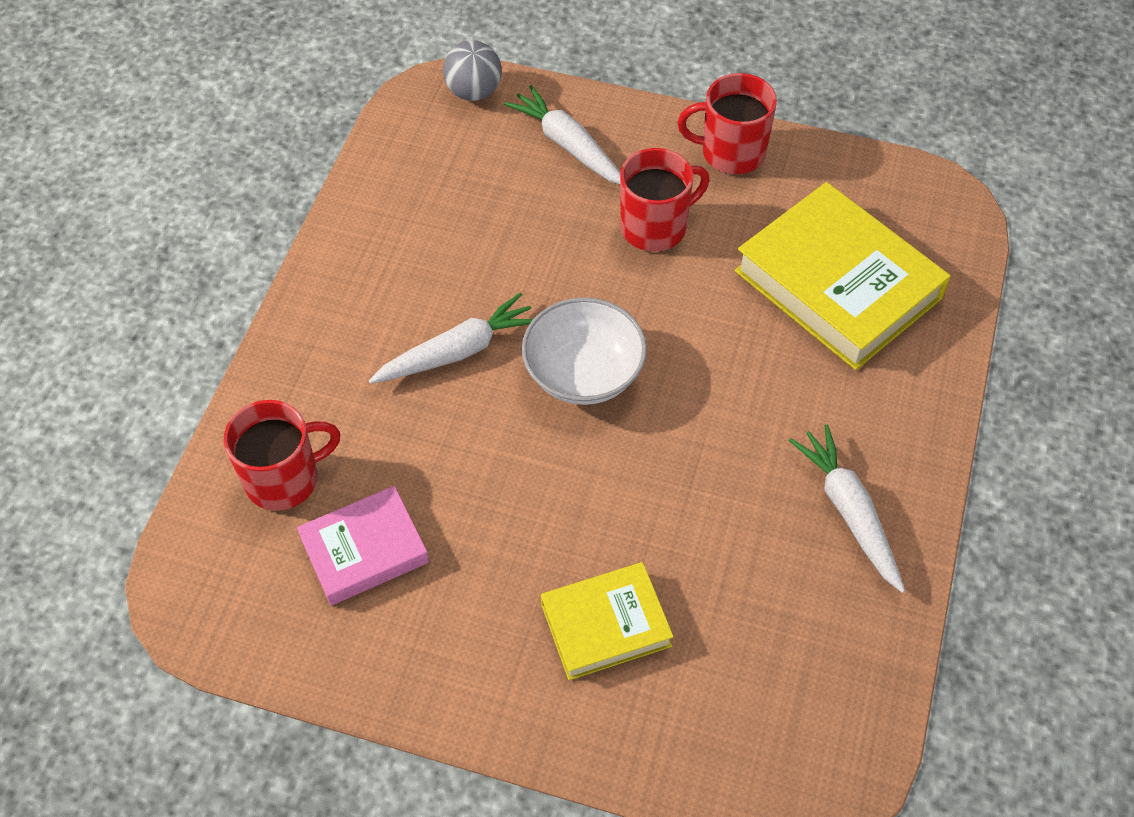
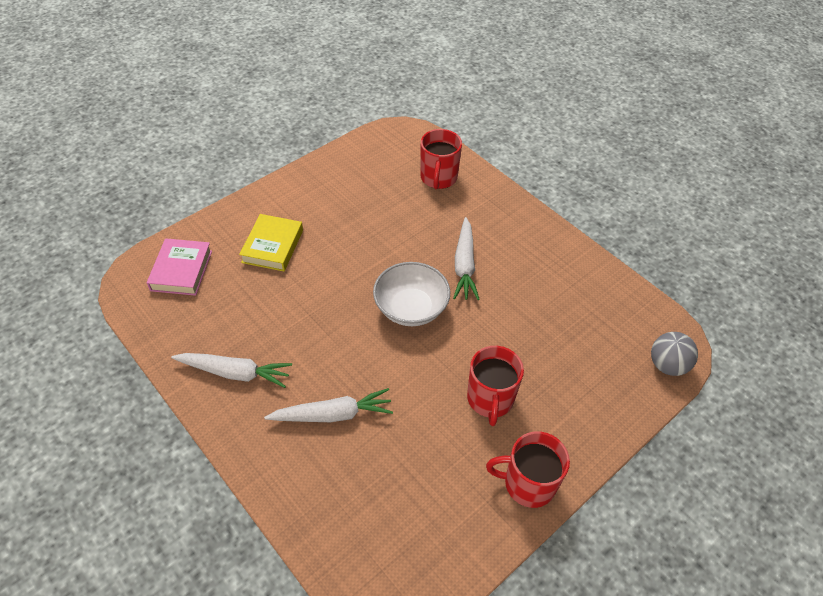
camera: 120 degrees right, 5 degrees down
pink book [297,486,429,605] -> pink book moved to [147,238,212,296]
white carrot [504,85,621,184] -> white carrot moved to [264,388,393,422]
red mug [678,73,777,174] -> red mug turned 120 degrees counterclockwise [486,431,570,508]
yellow book [735,182,951,370] -> none

